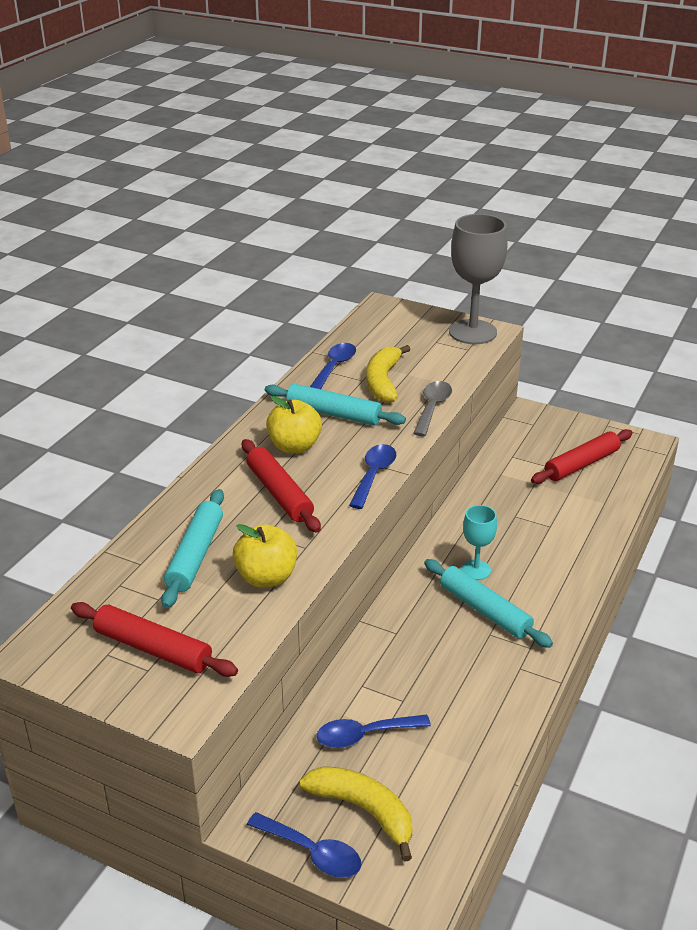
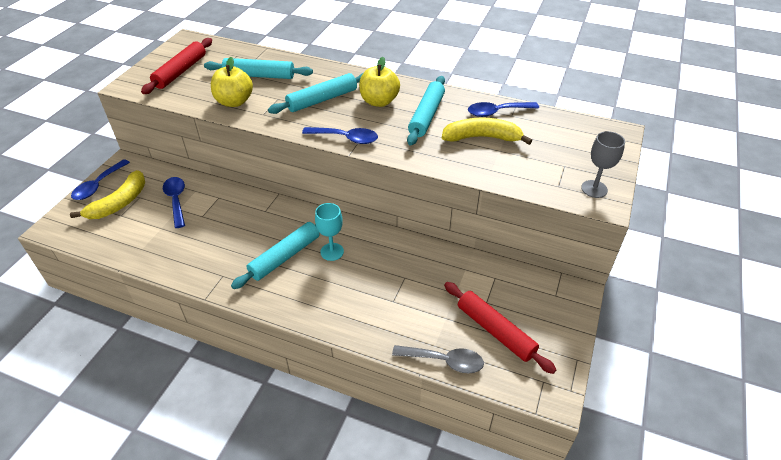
camera: 85 degrees right, 10 degrees up
red rolling pin [242,439,321,533] -> turquoise rolling pin [268,73,363,114]
blue spoon [310,343,356,389] -> blue spoon turned 150 degrees clockwise [468,102,539,117]
grey spoon [413,381,452,436] -> grey spoon moved to [392,345,484,373]
grey goblet [449,214,508,344] -> grey goblet [581,131,625,198], size x0.53

